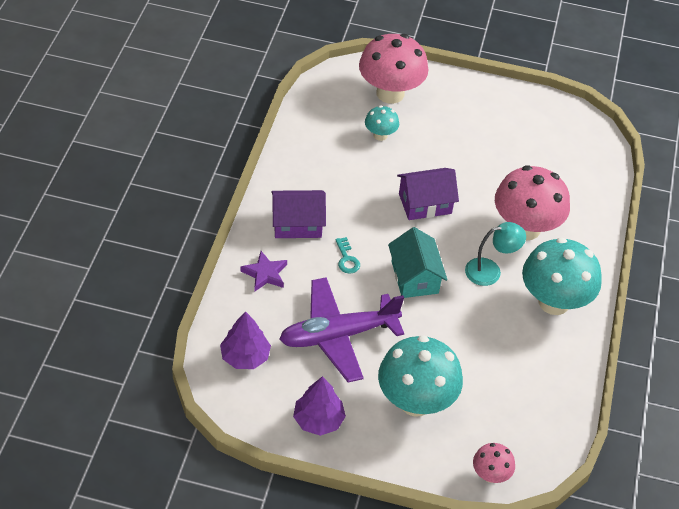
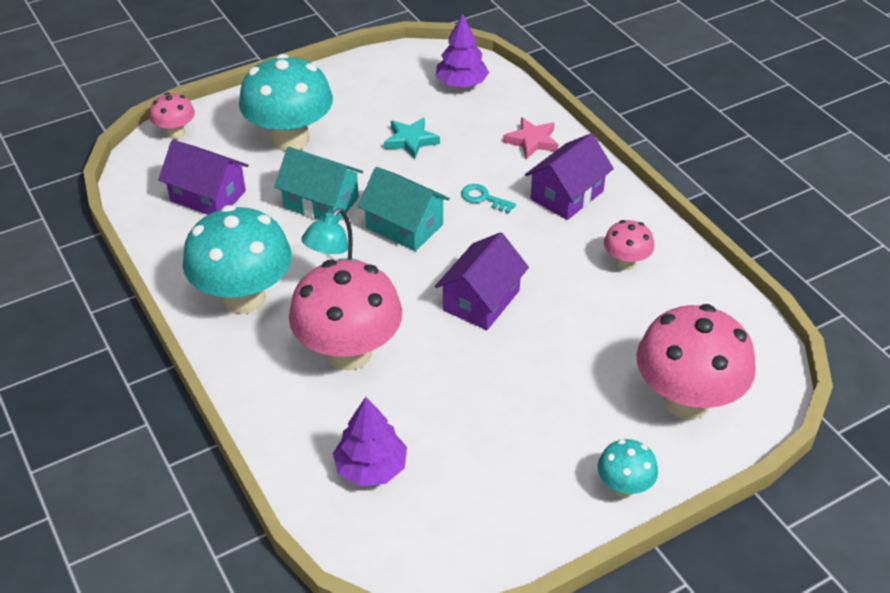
camera: 140 degrees right, 5 degrees down
purple star [241,251,287,291] -> pink star [503,117,559,159]
purple plane [280,277,404,383] -> turquoise star [384,118,440,159]
purple tree [293,376,346,436] -> purple tree moved to [333,397,407,486]
turquoise mushroom [365,105,399,141] -> turquoise mushroom moved to [598,439,658,497]
none -> purple house [158,140,249,215]
none -> turquoise house [274,147,363,223]
none -> pink mushroom [604,220,654,270]

